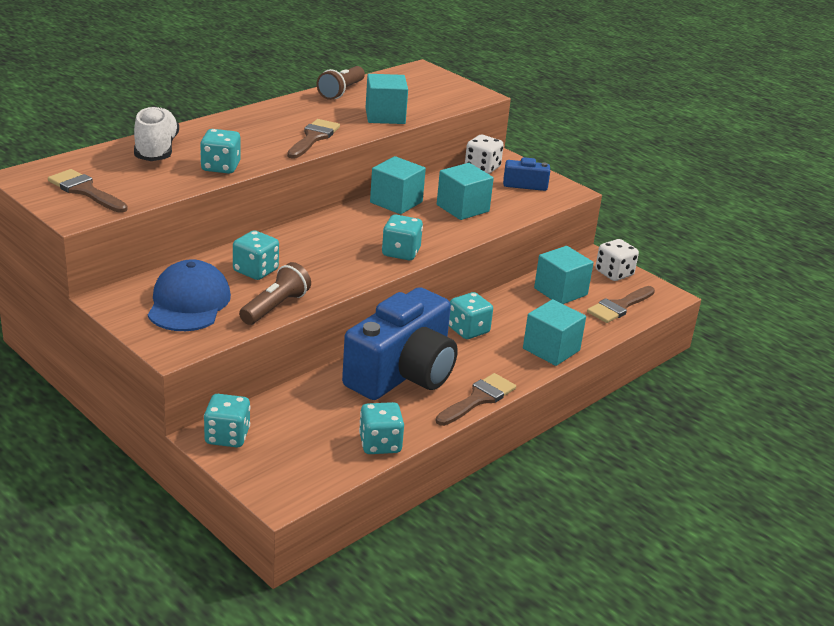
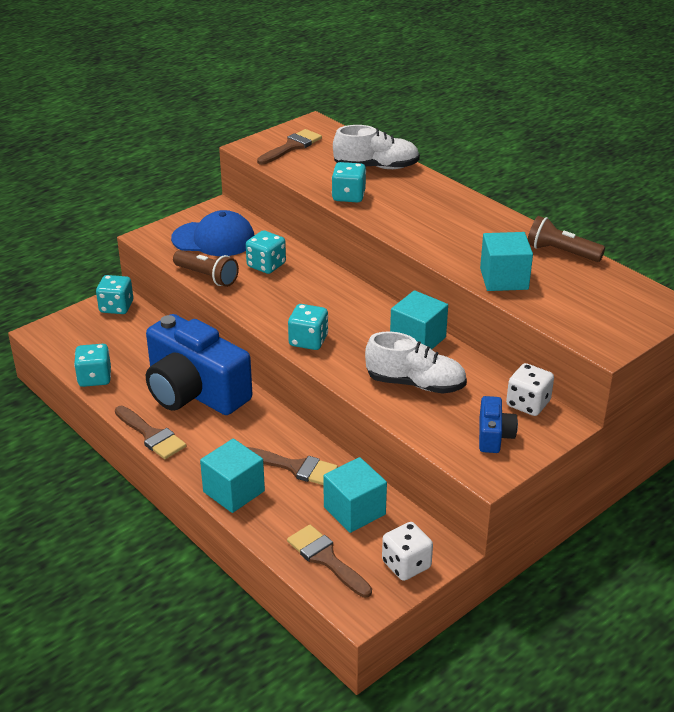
camera: 95 degrees right, 5 degrees up
brown brush [287,119,340,159] -> brown brush moved to [247,447,338,485]
turquoise cube [437,163,494,220] -> white shoe [365,331,467,394]
turquoise dice [449,292,493,339] -> none

